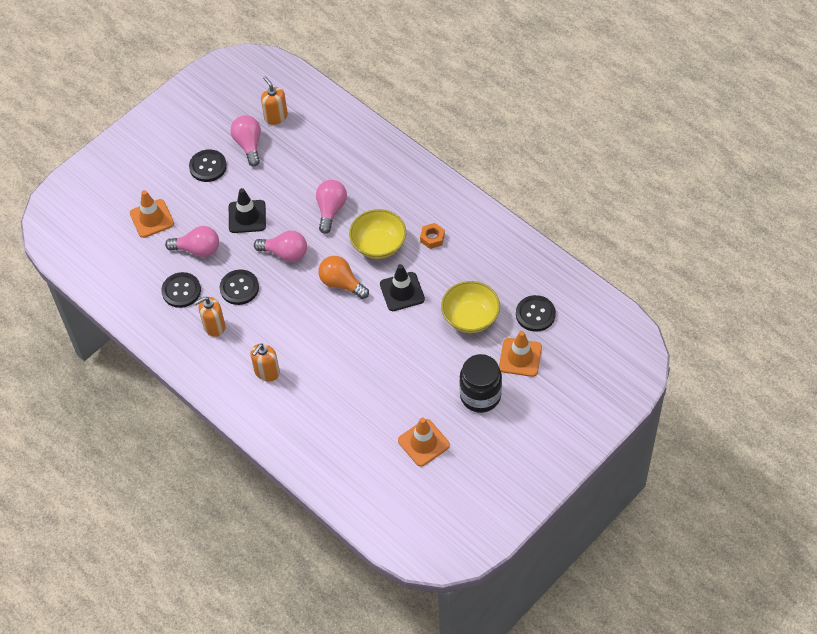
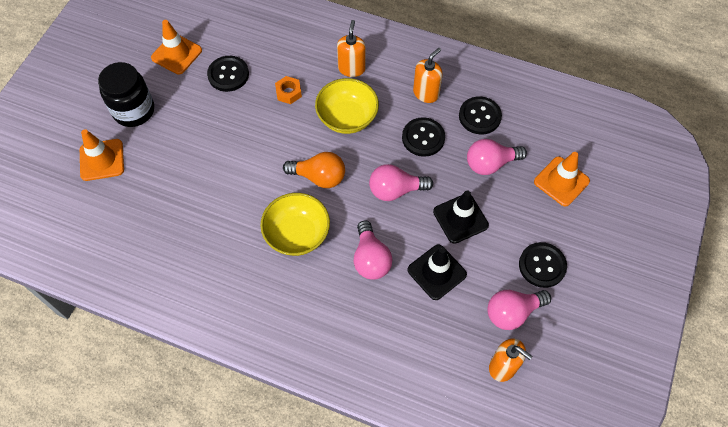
camera: 155 degrees right, 5 degrees up
pink light bulb [230,115,261,167] -> pink light bulb turned 105 degrees clockwise [487,290,551,330]
black traffic cone [380,264,425,311] -> black traffic cone moved to [407,245,467,300]
orange nut [420,223,445,249] -> orange nut moved to [275,76,302,104]
yellow bowl [441,281,500,333] -> yellow bowl moved to [315,78,379,134]
black button [516,295,556,332] -> black button moved to [207,56,249,92]

